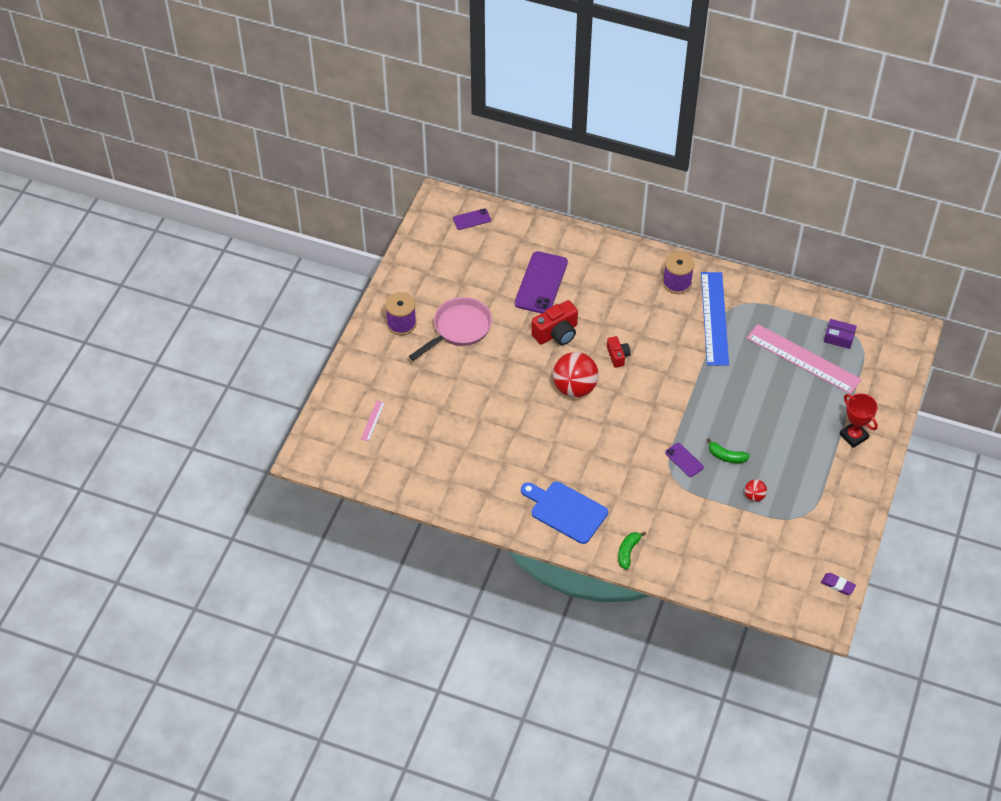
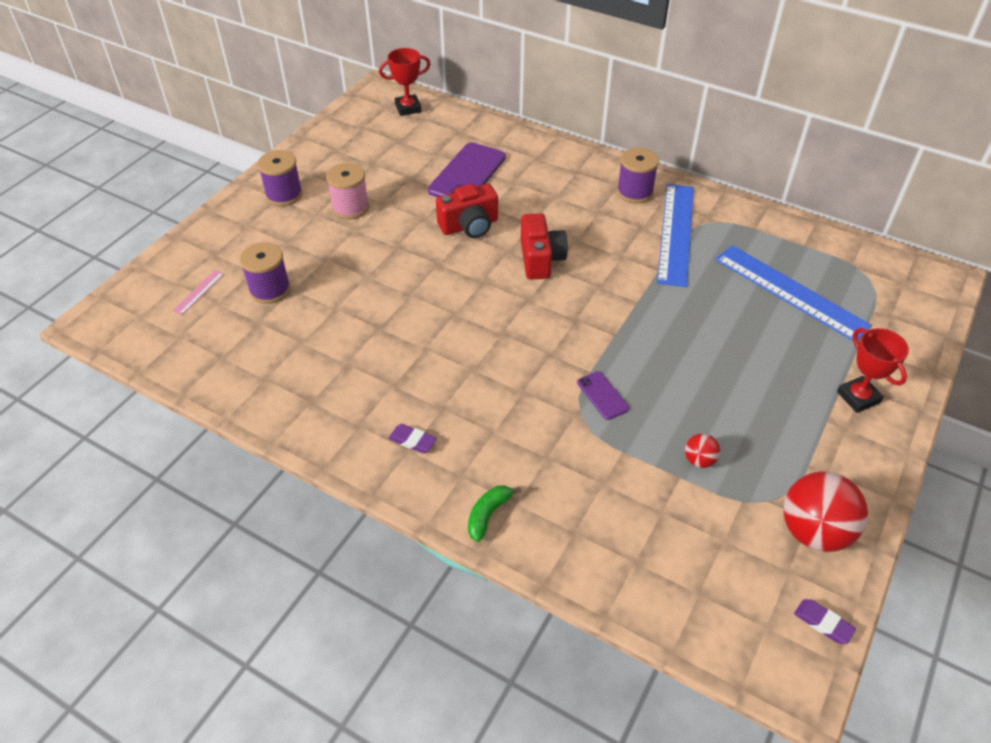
camera: 10 degrees right, 5 degrees down
pink pan [409,297,492,361] -> pink spool [326,163,369,220]
purple phone [453,208,491,230] -> red trophy [379,48,430,116]
blue cutting board [521,482,608,544] -> purple eraser [388,424,437,453]
red ball [553,352,599,398] -> red ball moved to [783,471,868,552]
red camera [607,336,631,368] -> red camera [521,213,568,280], size x1.67
green banana [707,438,750,463] -> none
pink ruler [747,324,862,394] -> blue ruler [715,245,872,341]
purple box [824,319,857,349] -> none
none -> purple spool [240,242,291,304]

